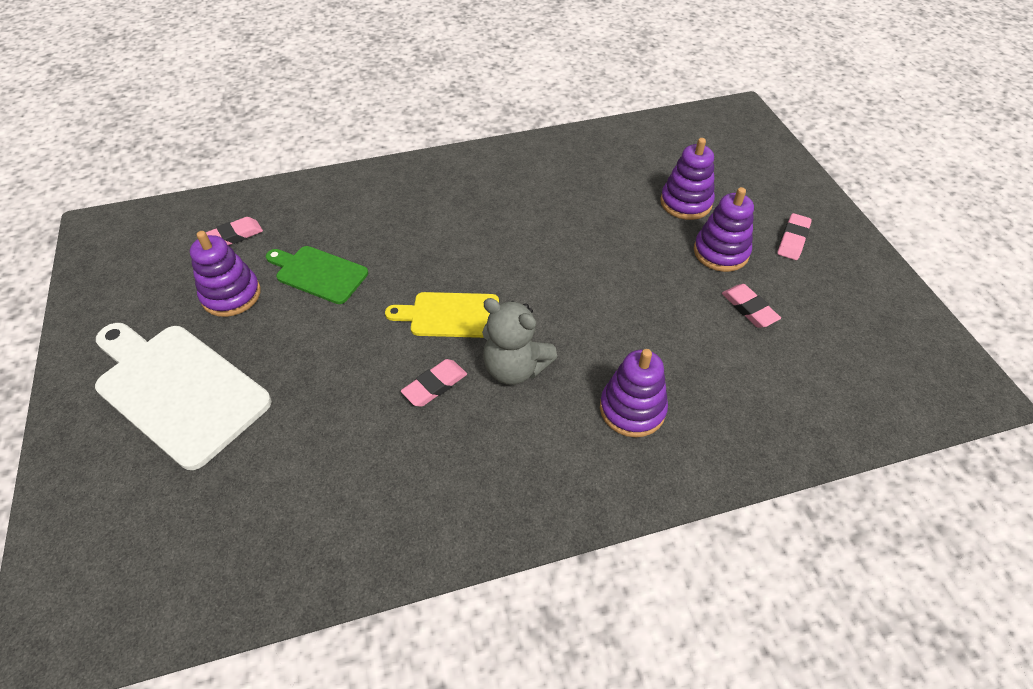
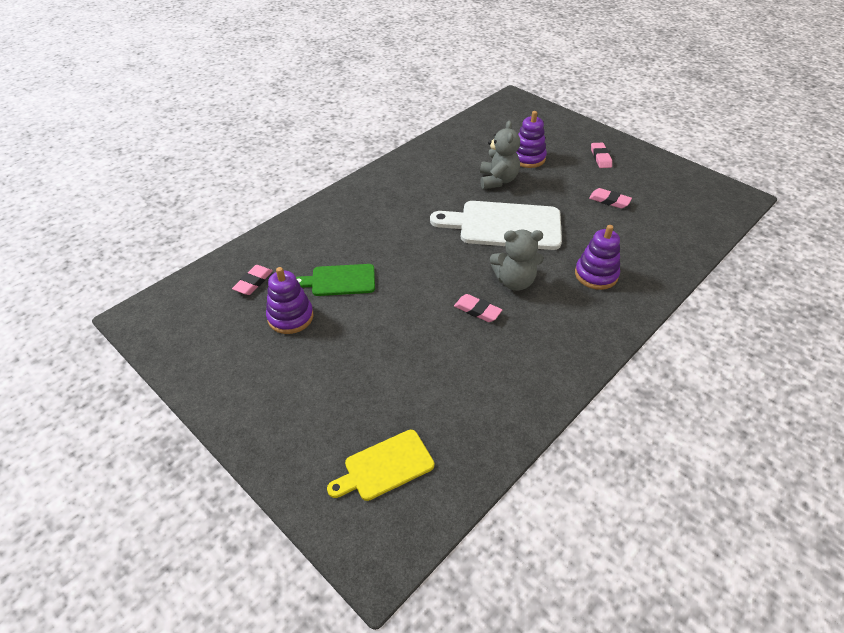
camera: 30 degrees left, 5 degrees down
white cutting board [95,323,272,470] -> white cutting board moved to [430,201,562,250]
yellow cutting board [385,292,499,338] -> yellow cutting board moved to [327,430,434,501]
pink eraser [401,359,467,407] -> pink eraser turned 75 degrees counterclockwise [454,294,502,322]
purple stacking toy [694,187,754,272] -> none
none -> grey teddy bear [480,120,520,189]

